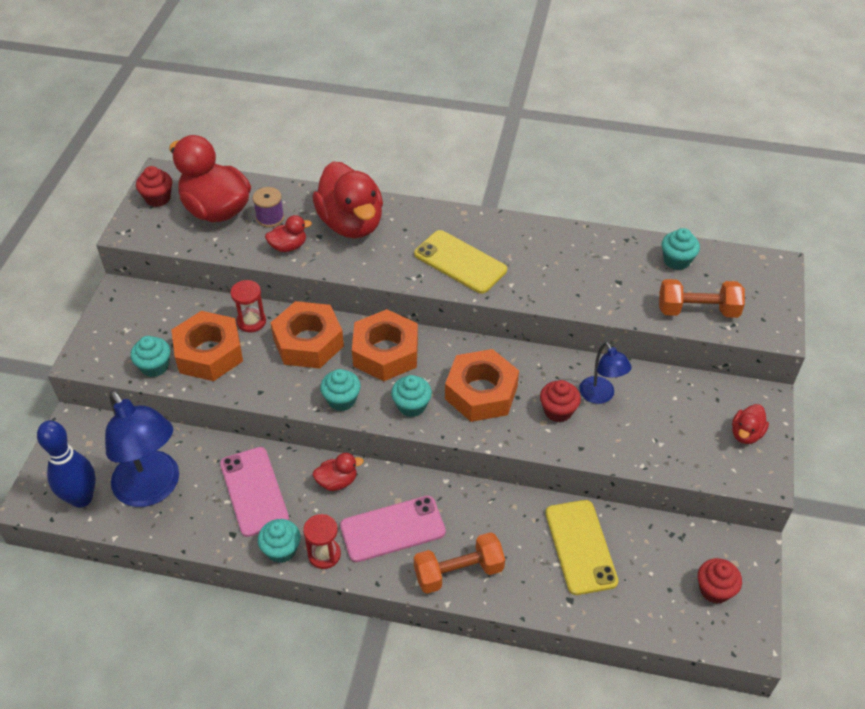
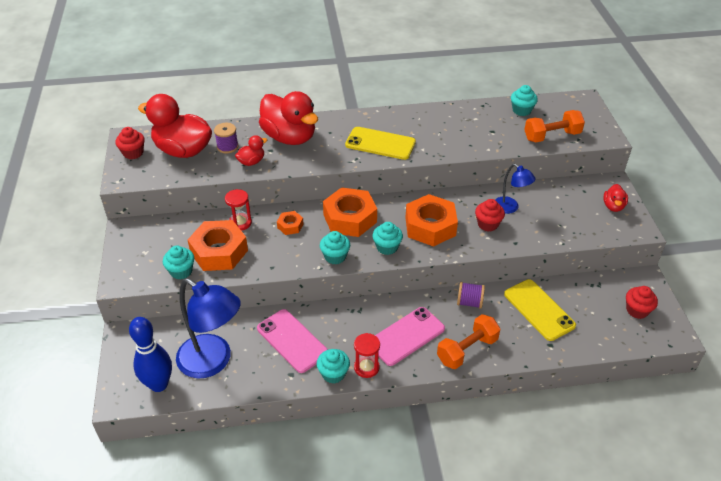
camera: 20 degrees left, 5 degrees down
orange nut [270,301,344,368] -> orange nut [277,211,304,235], size x0.48
red duck [313,453,364,491] -> none
none -> purple spool [457,282,485,309]

